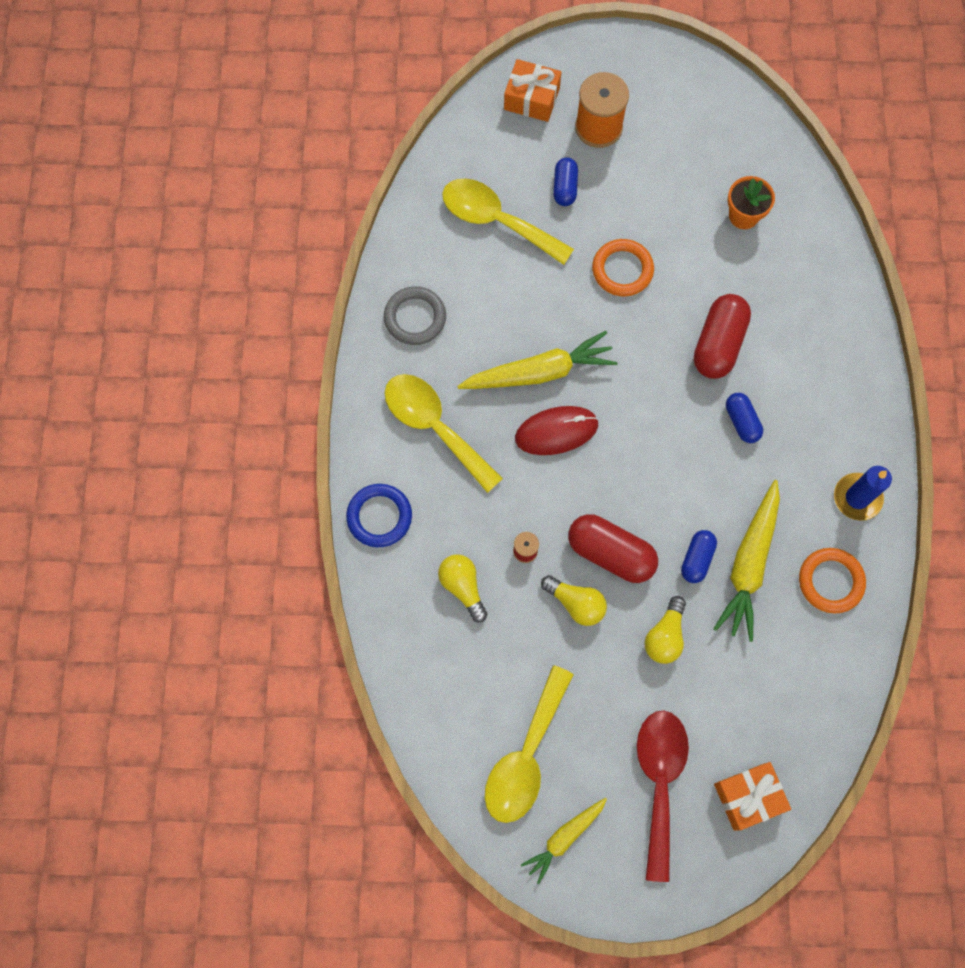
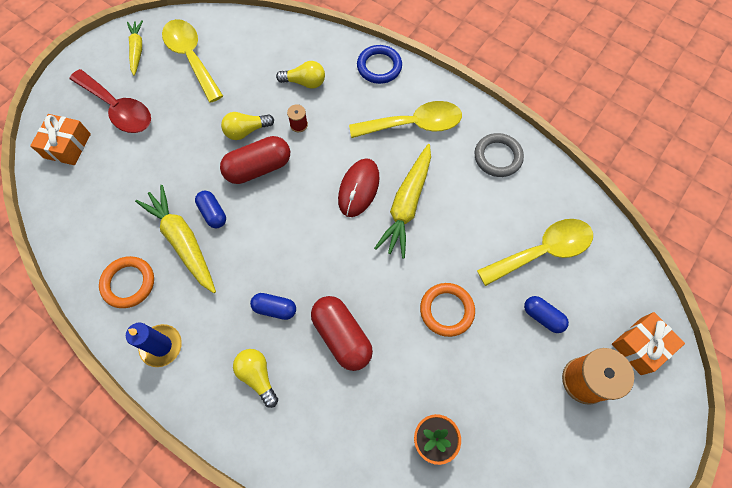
camera: 125 degrees right, 5 degrees down
yellow light bulb [645,596,686,664] -> yellow light bulb moved to [233,349,278,408]

